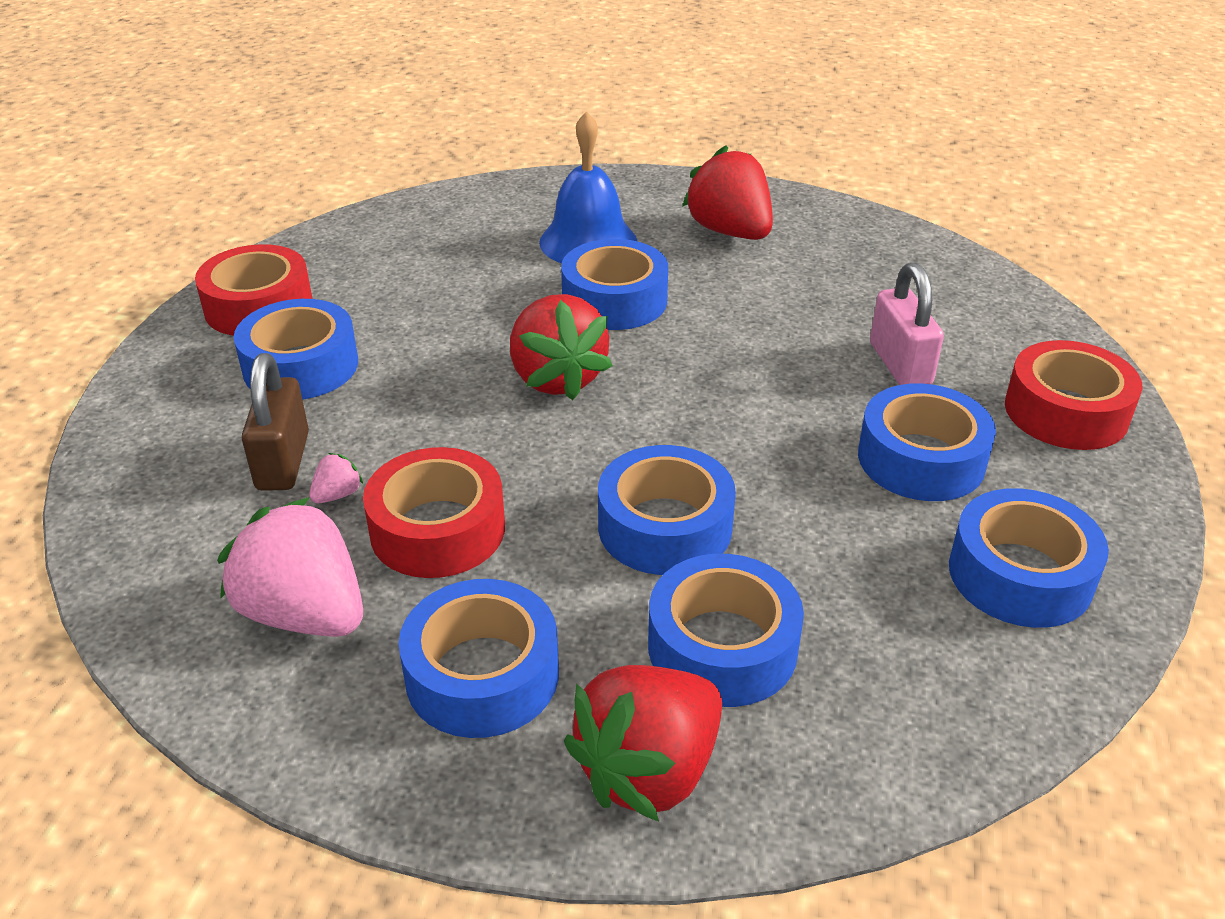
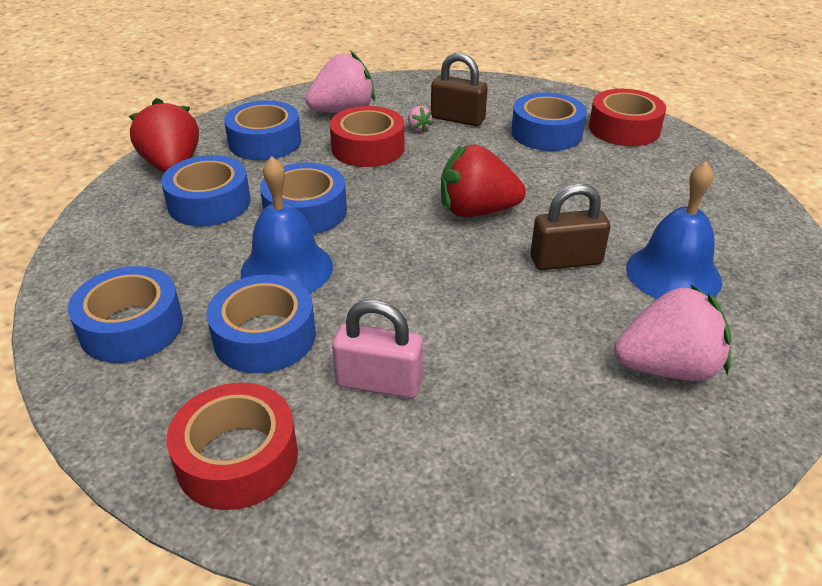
camera: 115 degrees right, 0 degrees up
blue tape [561,239,668,330] -> brown padlock [531,184,610,270]
red strawberry [682,145,773,240] -> pink strawberry [614,284,731,381]
none -> blue bell [241,156,333,293]

